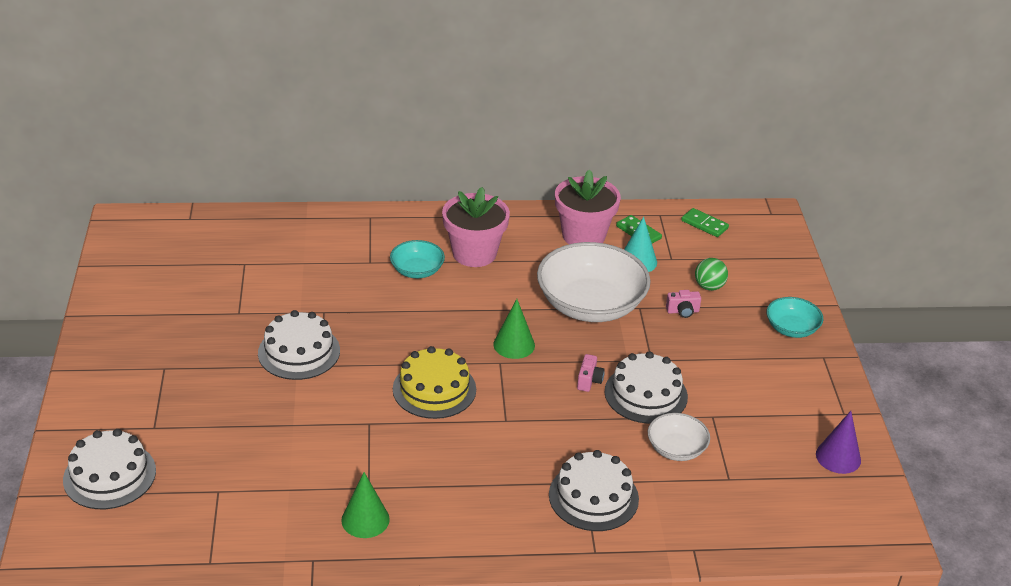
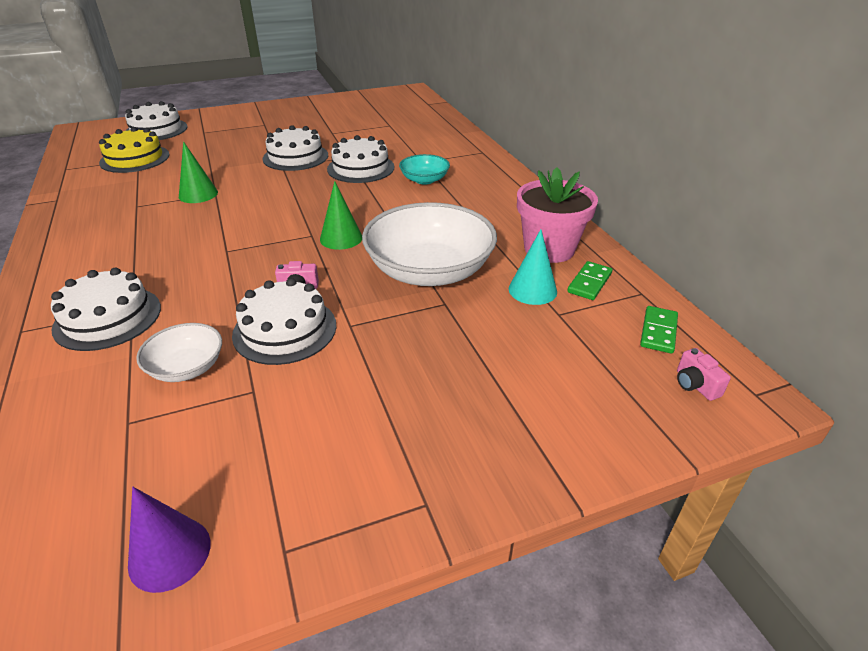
camera: 75 degrees right, 0 degrees up
green cone [341,472,390,538] -> green cone moved to [179,141,218,203]
yellow cake [393,346,476,419] -> yellow cake moved to [99,127,170,173]
pink flower pot [442,187,510,267] -> none
pink camera [666,290,701,318] -> pink camera moved to [677,348,731,401]
green ball [695,258,728,291] -> none
turquoise bowl [766,297,823,338] -> none
none -> white cake [327,135,394,183]

